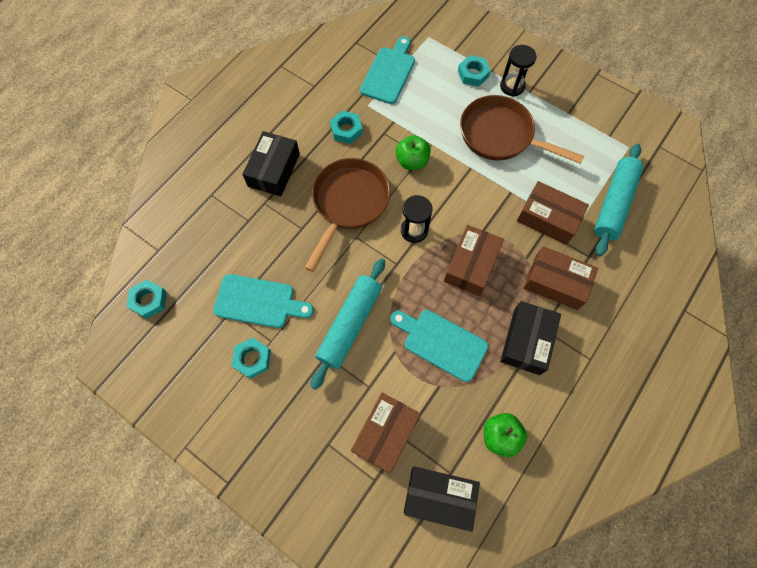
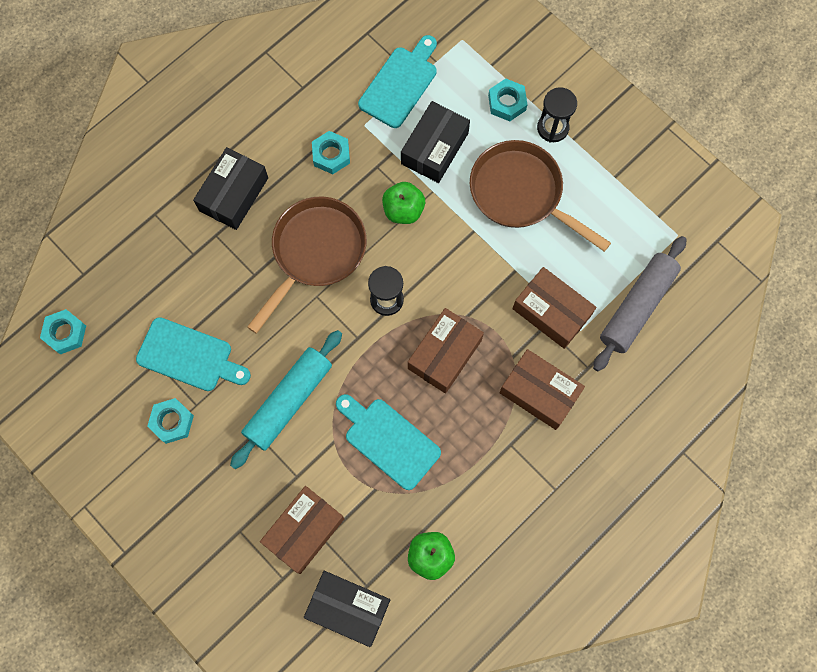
camera: 10 degrees right, 5 degrees up
black box [500,301,561,375] -> black box moved to [401,101,470,183]
turquoise rolling pin [594,144,644,257] -> grey rolling pin [593,236,687,372]

